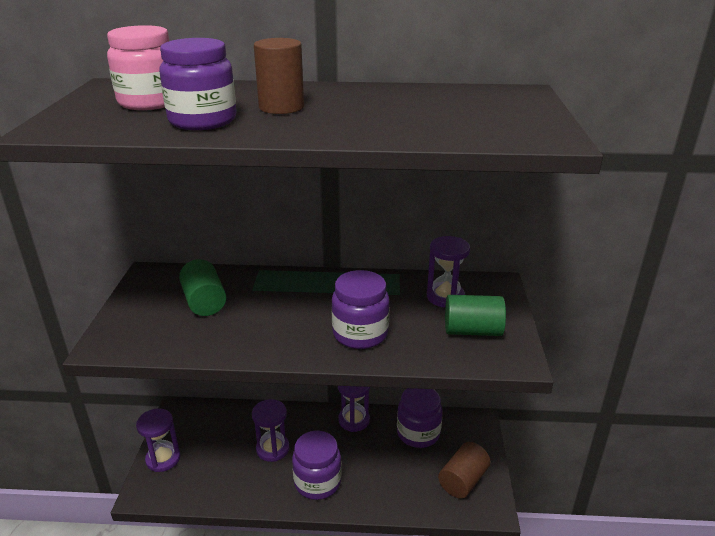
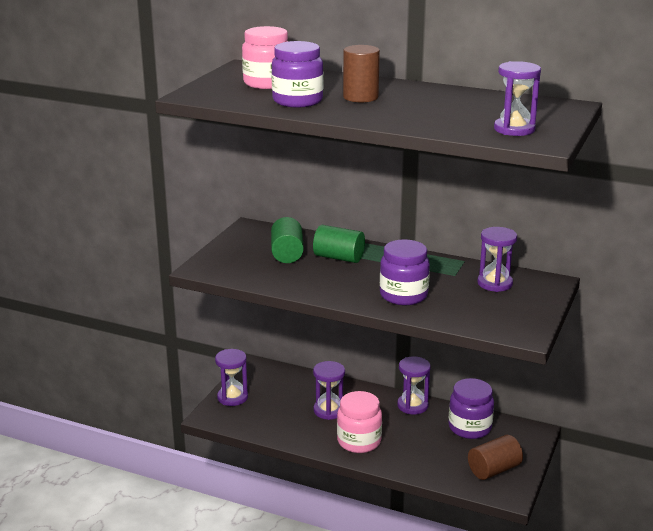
camera: 20 degrees right, 5 degrees down
purple jar [292,431,342,500] -> pink jar [337,391,382,453]
green cylinder [445,295,506,336] -> green cylinder moved to [313,225,365,263]
none -> purple hourglass [494,61,541,136]

